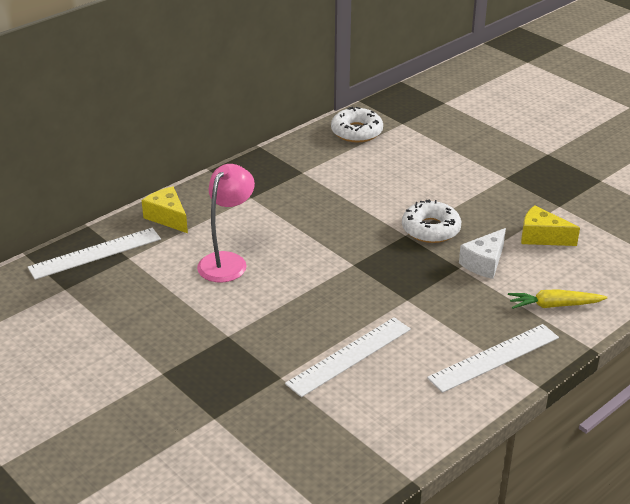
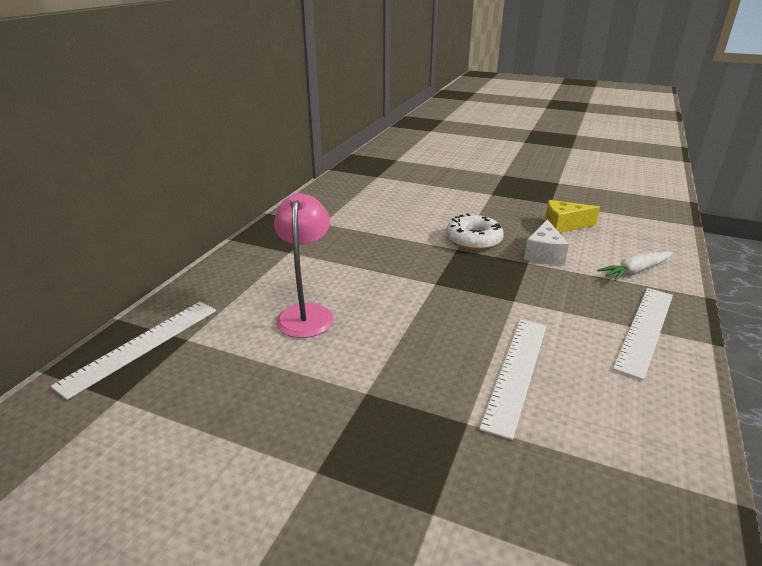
camera: 25 degrees left, 5 degrees down
yellow cheese [142,186,188,233] -> none
white donut [331,106,383,142] -> none
yellow carrot [508,289,608,309] -> white carrot [597,251,673,281]

